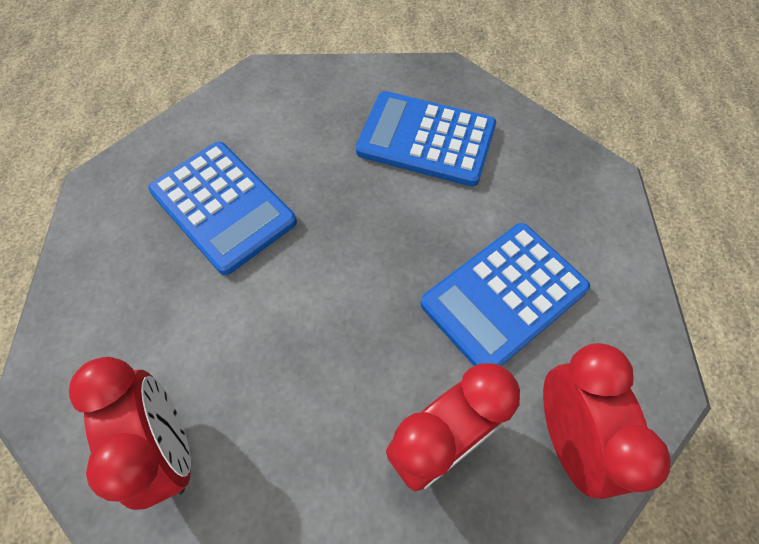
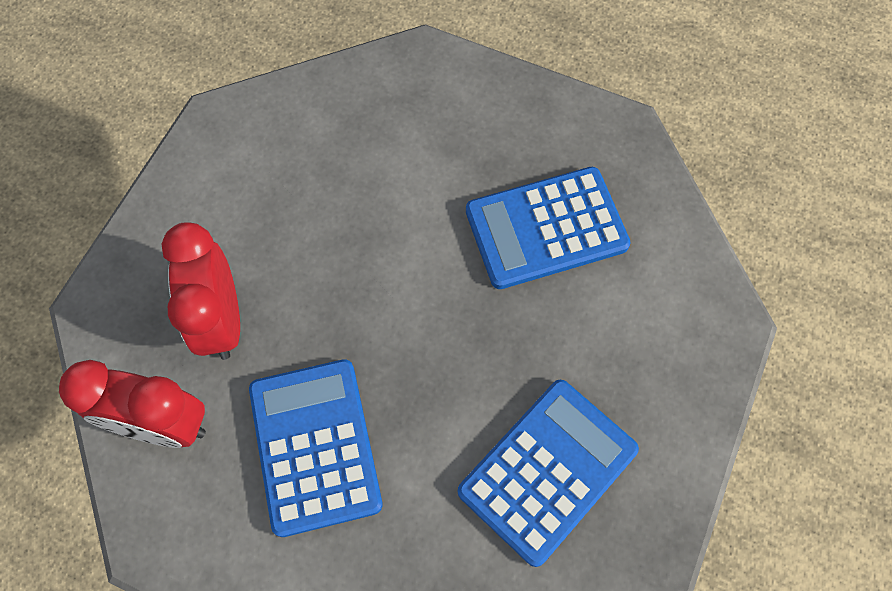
camera: 115 degrees right, 5 degrees up
red clock [69,357,191,510] -> none

